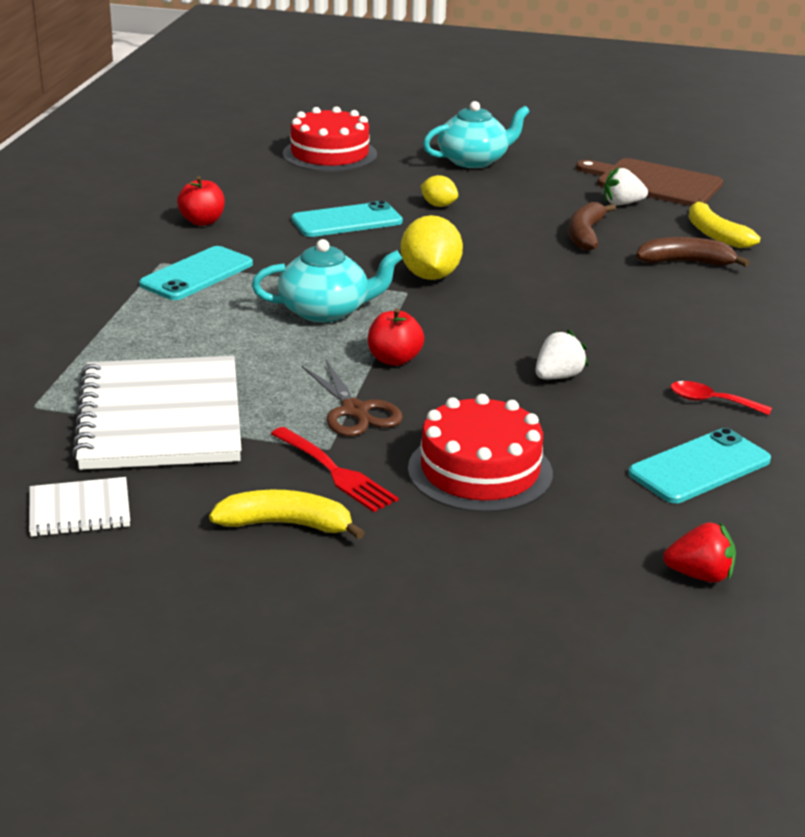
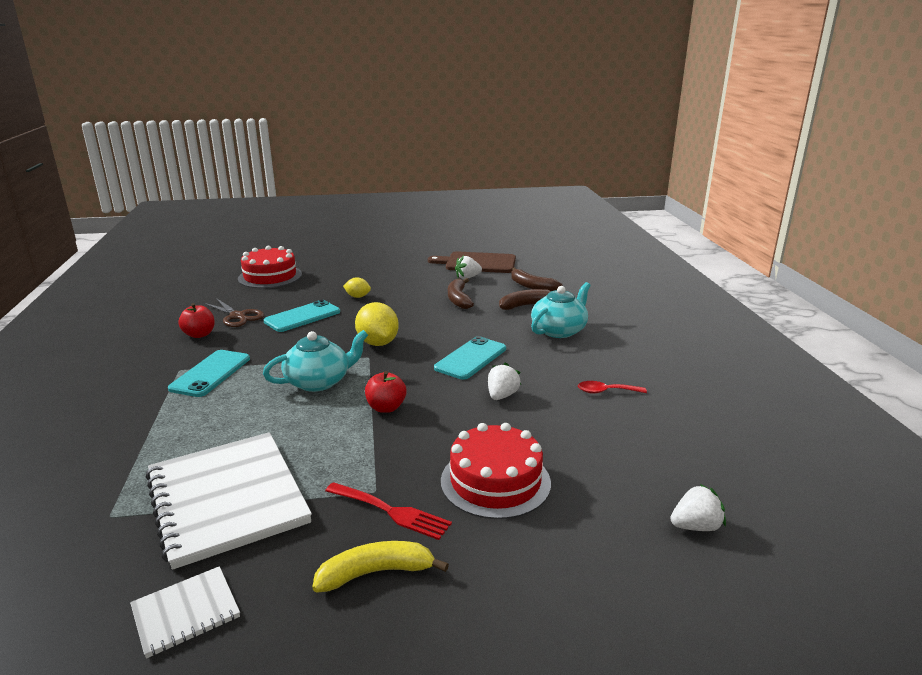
camera: 20 degrees left, 5 degrees down
brown scissors [302,359,403,436] -> brown scissors moved to [204,298,264,327]
turquoise teapot [423,101,530,168] -> turquoise teapot moved to [531,282,591,338]
turquoise phone [628,428,771,503] -> turquoise phone moved to [434,336,506,380]
red strawberry [663,522,736,583] -> white strawberry [670,484,726,531]
yellow banana [688,199,761,248] -> brown banana [511,268,562,291]

